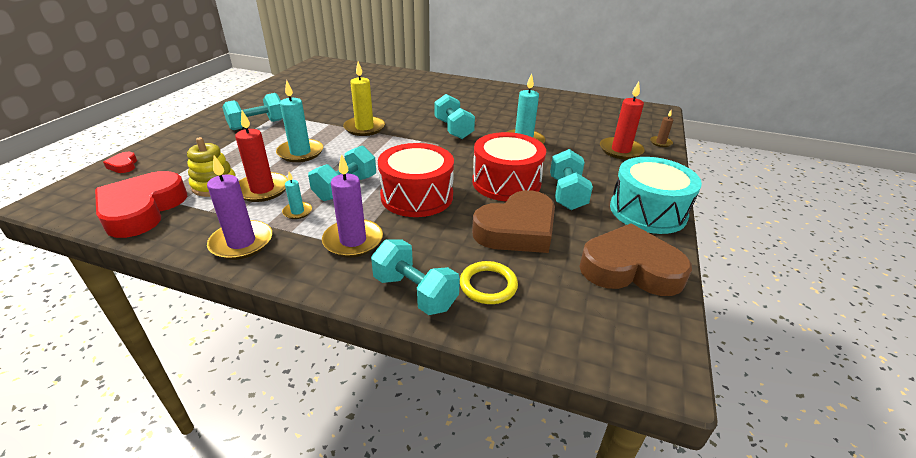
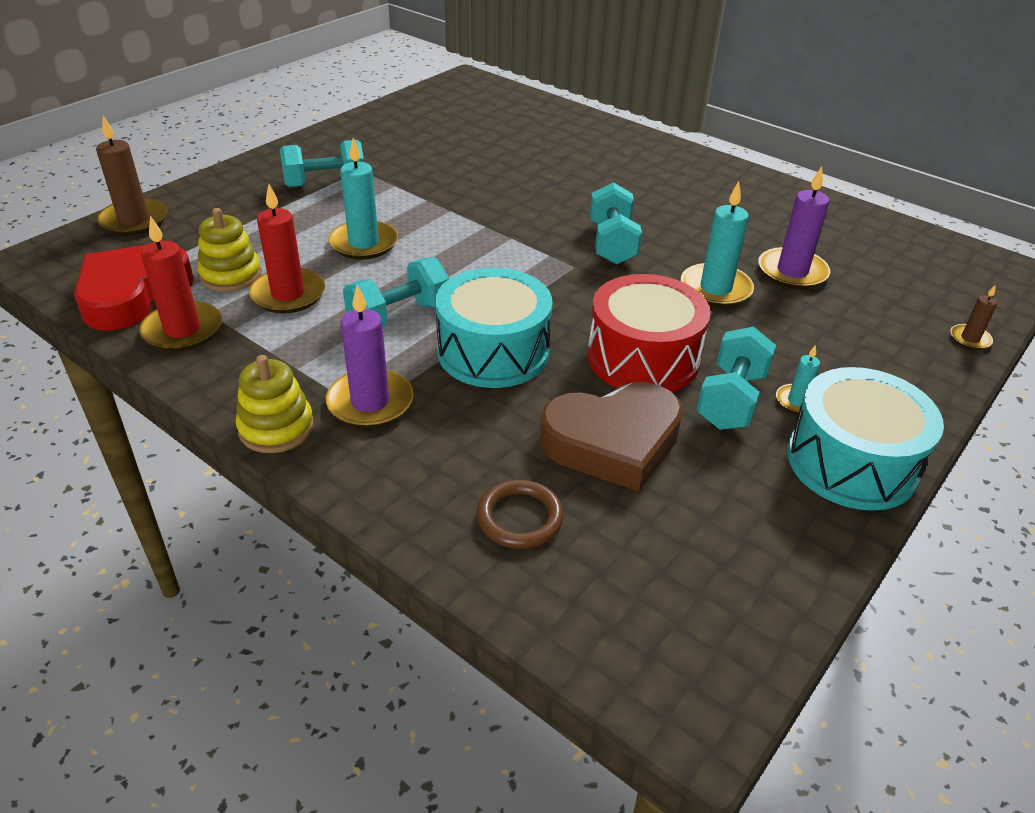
camera: 20 degrees right, 5 degrees up
red heart [103,152,137,173] -> brown candle [96,116,168,236]
purple candle [207,155,272,260] -> purple candle moved to [758,166,830,289]
turquoise candle [282,172,312,219] -> turquoise candle moved to [776,345,820,414]
yellow candle [343,61,385,136] -> none
turquoise dumbbell [371,239,460,315] -> none
red drum [378,143,454,217] -> turquoise drum [435,268,552,388]
yellow ring [460,261,518,304] -> brown ring [477,480,564,549]
brown heart [579,223,692,296] -> none
red candle [600,82,645,160] -> red candle moved to [139,216,222,351]
none -> yellow stacking toy [236,355,314,453]

